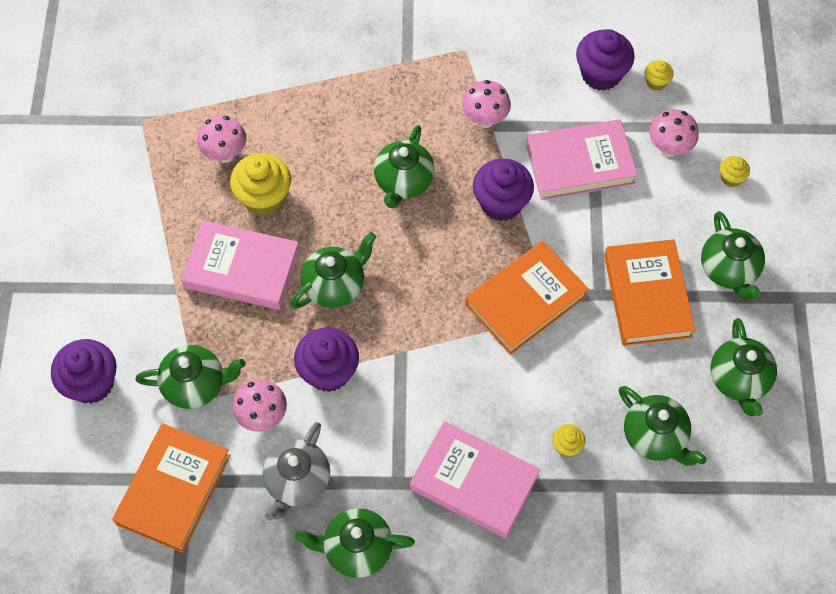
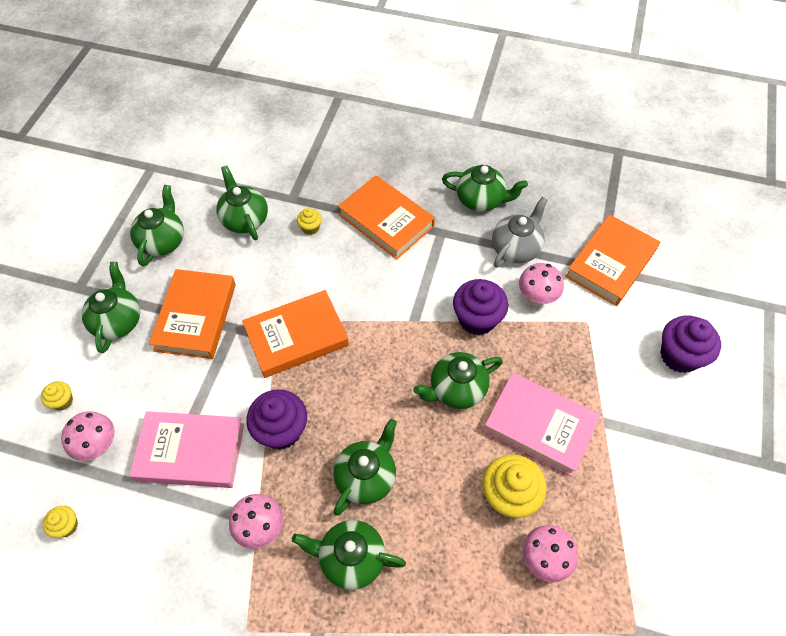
camera: 165 degrees left, 5 degrees down
green teapot [136,345,245,409] -> green teapot moved to [292,520,406,590]
pink book [410,421,540,538] -> orange book [338,175,435,259]
purple cupcake [576,29,635,91] -> none

